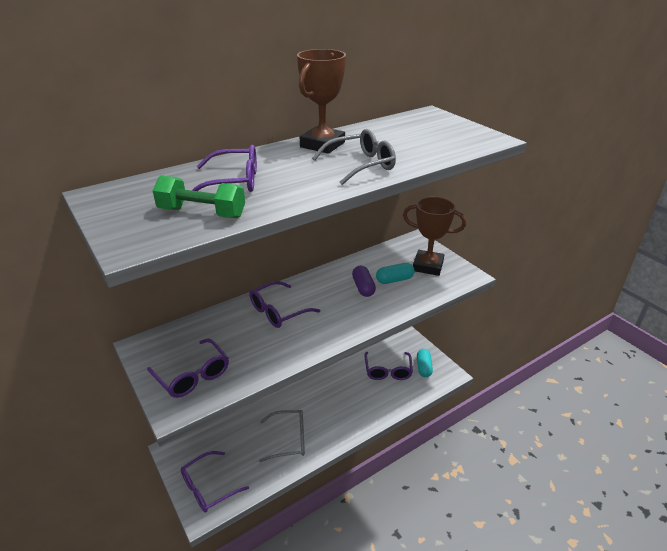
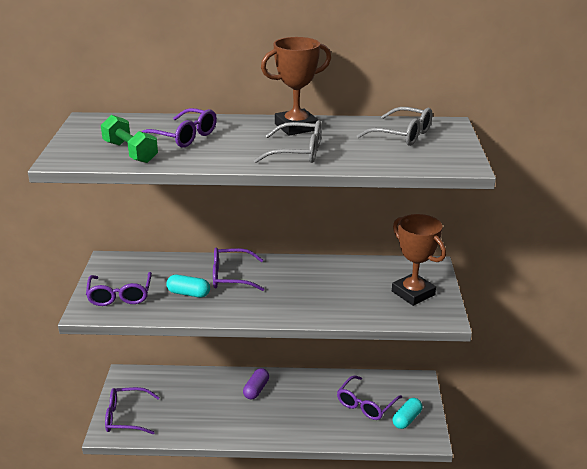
camera: 35 degrees right, 5 degrees down
grey glasses [259,410,305,462] -> grey glasses moved to [357,107,433,146]
purple capsule [352,266,376,297] -> purple capsule moved to [243,368,269,400]
turquoise capsule [376,263,415,284] -> turquoise capsule moved to [166,275,210,298]

